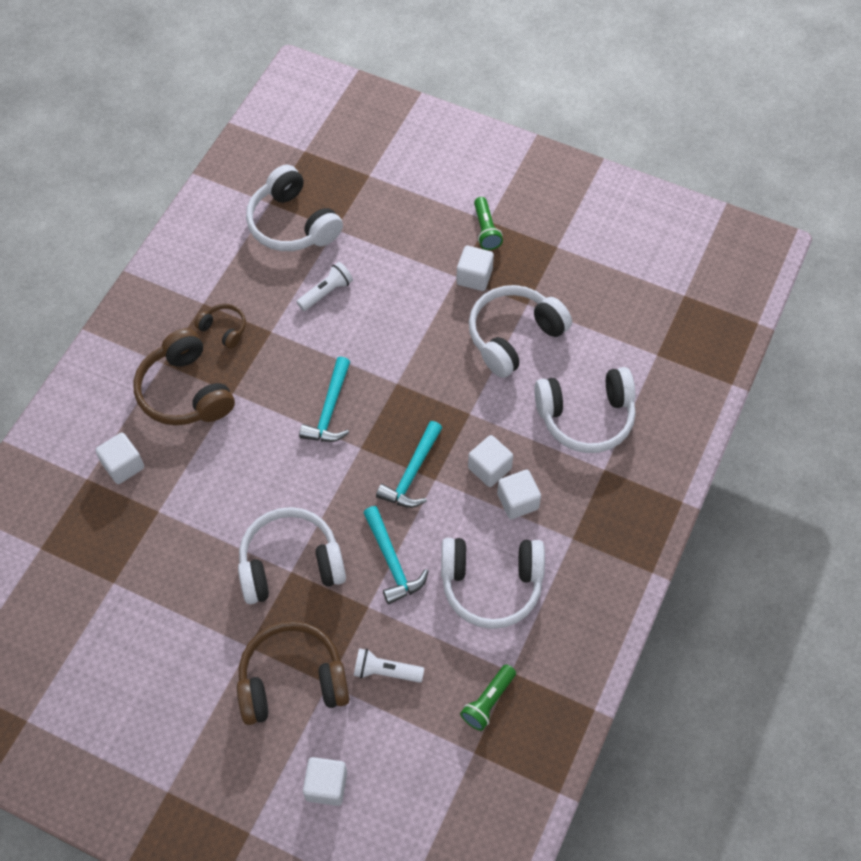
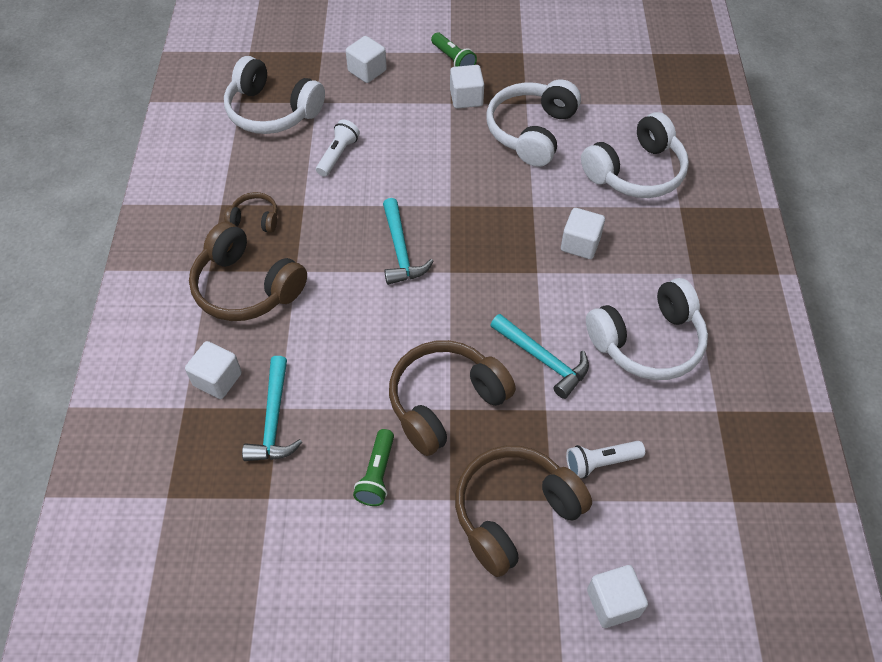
camera: 25 degrees left, 5 degrees down
white headphones [238,507,346,604] -> brown headphones [389,340,516,456]
turquoise hammer [376,421,442,508] -> turquoise hammer moved to [242,356,302,461]
green flashlight [460,664,516,731] -> green flashlight moved to [353,429,394,506]
white cube [497,470,541,519] -> white cube moved to [346,36,387,83]

